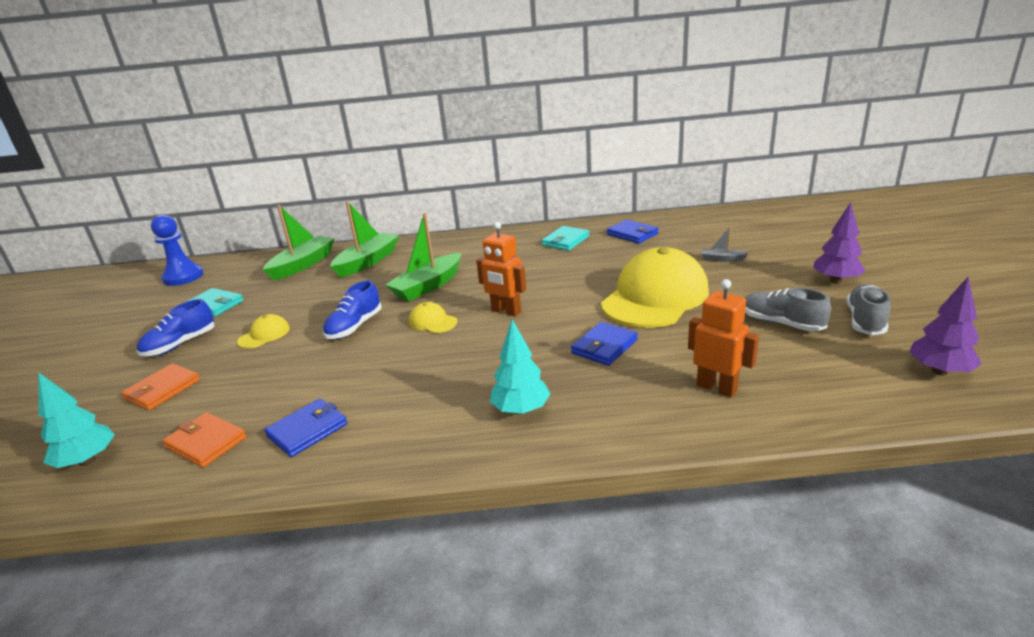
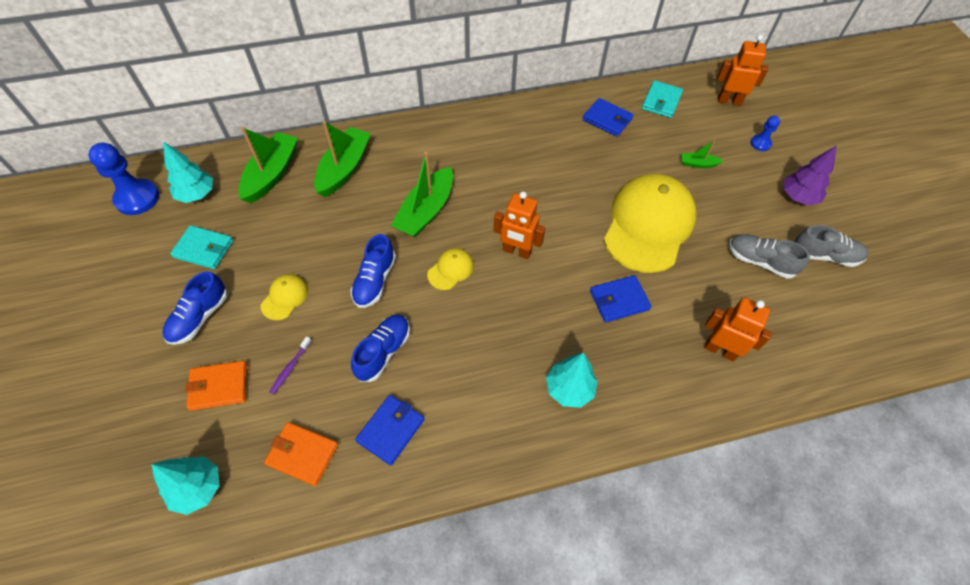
camera: 15 degrees left, 30 degrees up
orange wallet [121,363,200,411] -> orange wallet turned 60 degrees clockwise [185,361,247,411]
yellow cap [409,302,457,333] -> yellow cap turned 105 degrees clockwise [427,248,474,290]
turquoise wallet [542,226,590,251] -> turquoise wallet moved to [642,80,683,118]
blue wallet [571,322,638,366] -> blue wallet turned 45 degrees clockwise [590,275,652,323]
grey boat [702,227,748,262] -> green boat [681,140,723,168]
grey shoe [847,284,890,335] -> grey shoe turned 90 degrees clockwise [794,225,868,267]
purple tree [909,276,982,375] -> none
none -> turquoise tree [163,142,213,203]
none -> purple toothbrush [269,336,312,395]
none -> blue shoe [351,314,410,382]
none -> orange robot [717,35,768,106]
none -> blue pawn [750,116,780,151]

